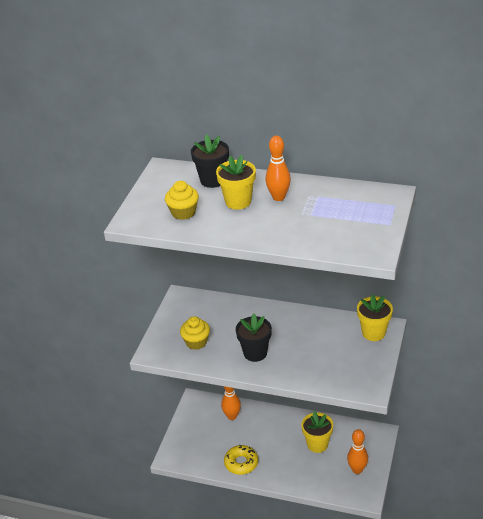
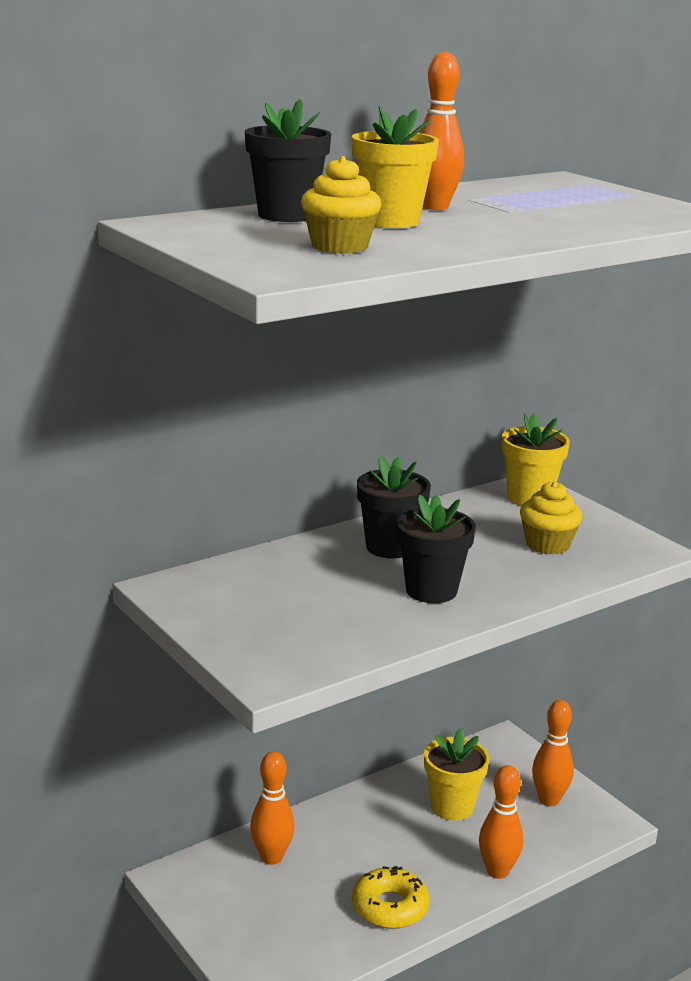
camera: 55 degrees left, 15 degrees down
yellow cupcake [180,316,210,350] -> yellow cupcake moved to [520,481,582,555]
none -> black flower pot [357,456,431,559]
none -> orange bowling pin [479,765,524,879]

